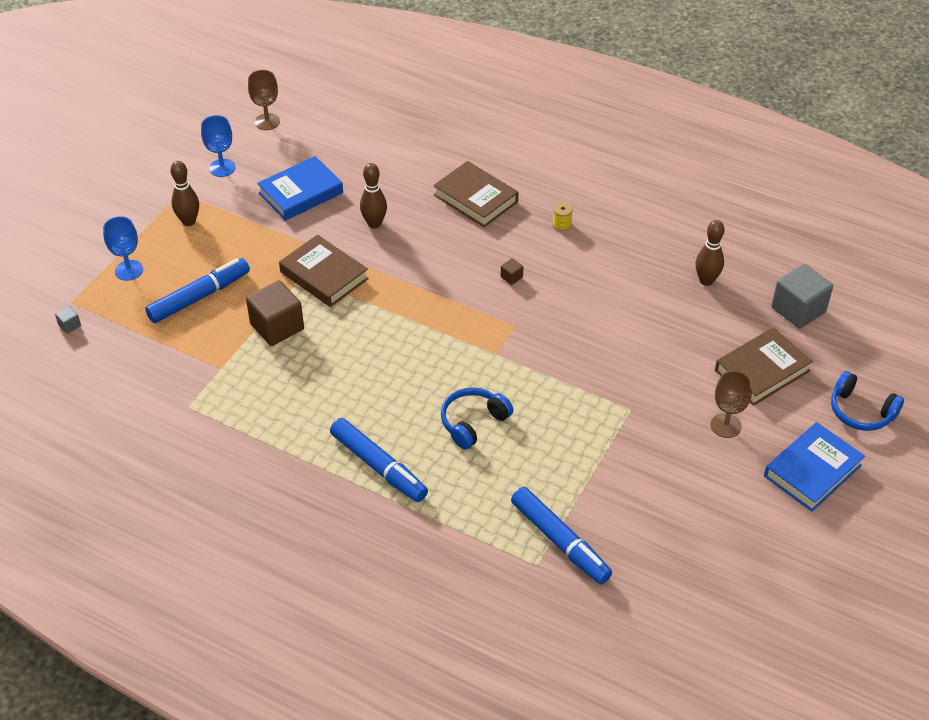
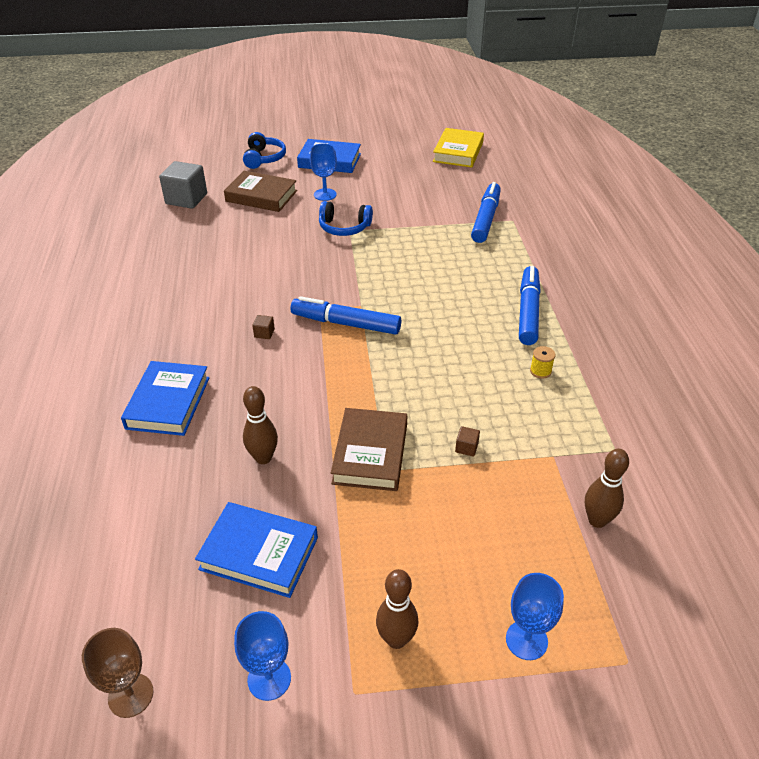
camera: 125 degrees left, 5 degrees down
grey cube [55,306,81,334] -> none
blue marker [145,258,250,323] -> blue marker moved to [291,296,401,335]
brown cube [246,280,304,346] -> brown cube [455,426,480,457], size x0.42
brown book [433,161,518,227] -> blue book [121,361,210,436]
blue headphones [441,387,513,450] -> blue headphones moved to [319,201,373,236]
yellow spool [552,202,573,231] -> yellow spool moved to [530,346,555,379]
brown bowling pin [695,220,725,286] -> brown bowling pin moved to [585,449,629,528]
brown goblet [711,370,752,438] -> blue goblet [310,144,337,201]
none -> yellow book [433,128,484,168]

